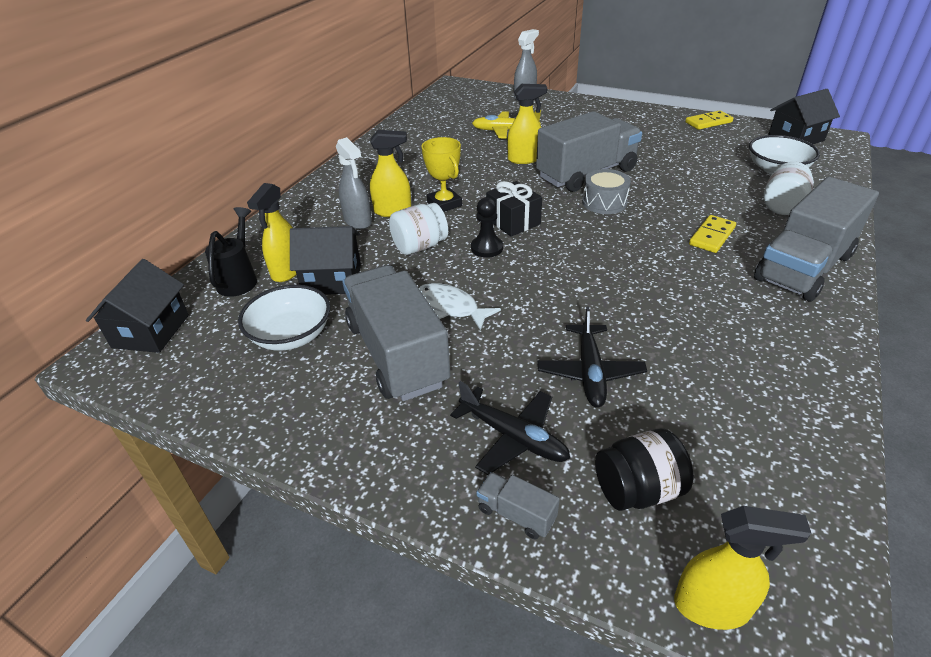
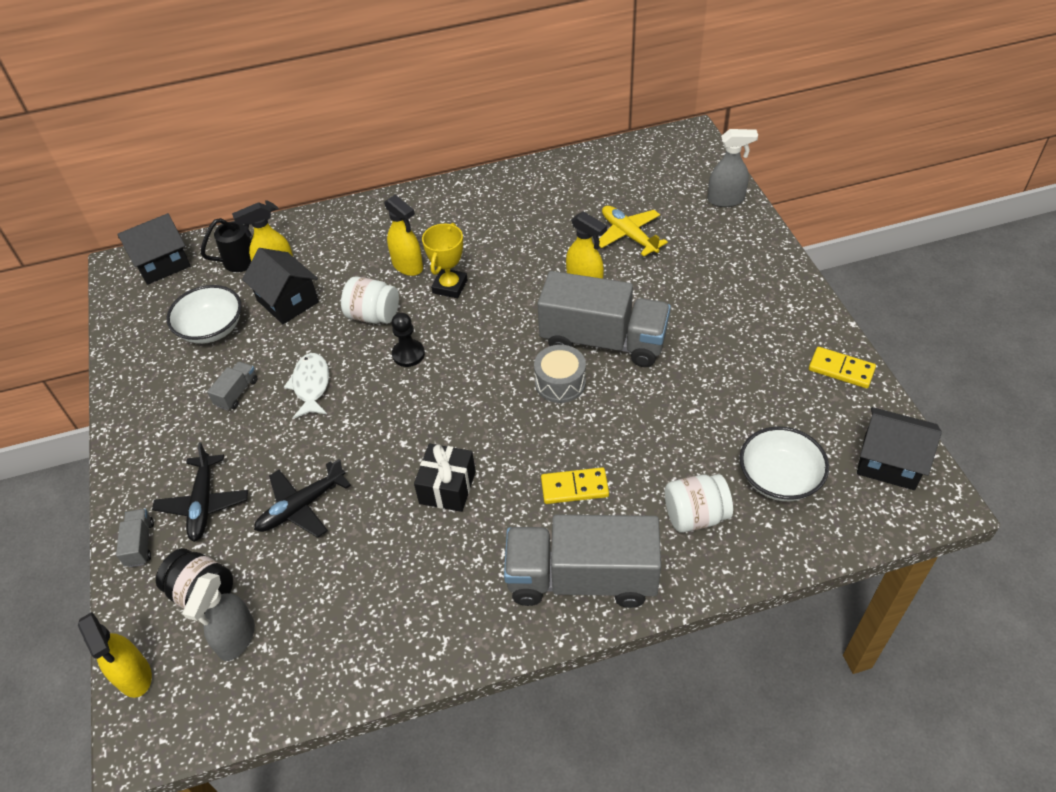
camera: 50 degrees right, 10 degrees up
grey spray bottle [336,137,372,229] -> grey spray bottle moved to [183,573,255,661]
grey truck [342,265,451,401] -> grey truck [207,361,257,411], size x0.40
black gift [486,181,542,237] -> black gift moved to [414,444,476,512]

